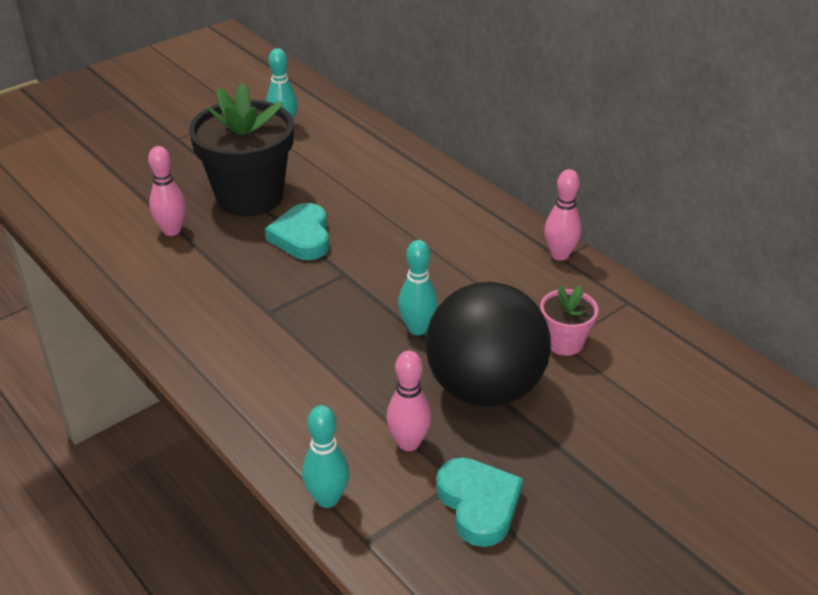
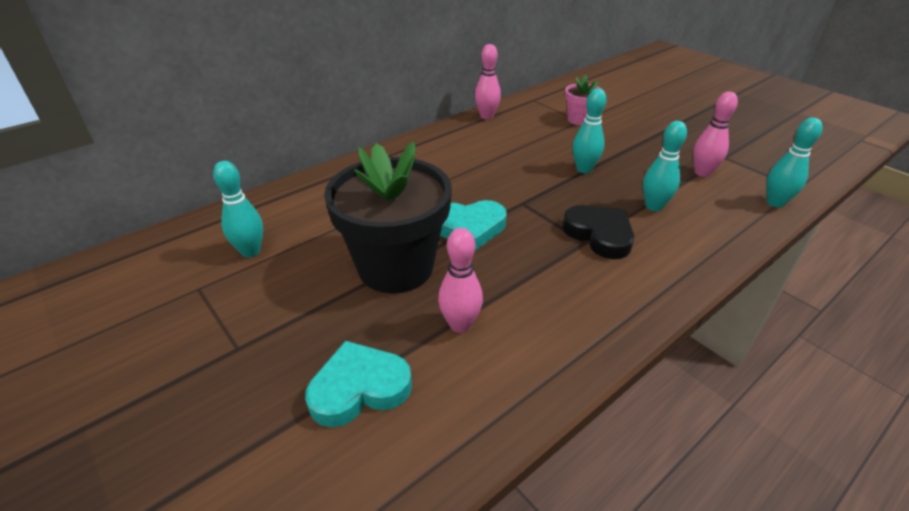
camera: 90 degrees left, 0 degrees up
black ball [426,282,551,407] -> none
turquoise heart [436,457,523,547] -> turquoise heart moved to [305,341,412,427]
none -> black heart [562,205,634,259]
none -> turquoise bowling pin [643,121,687,211]

